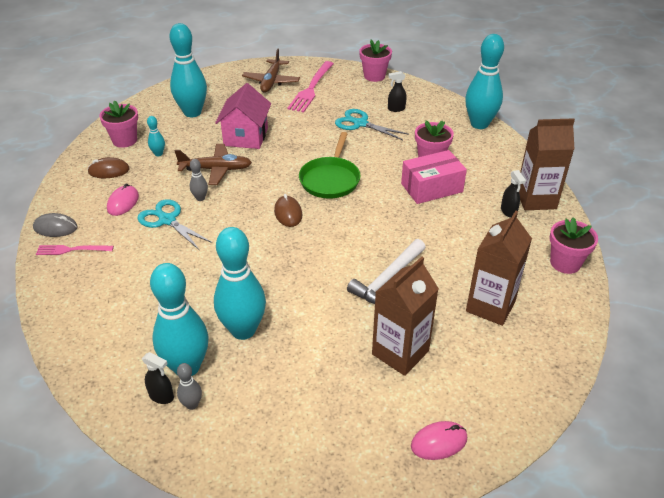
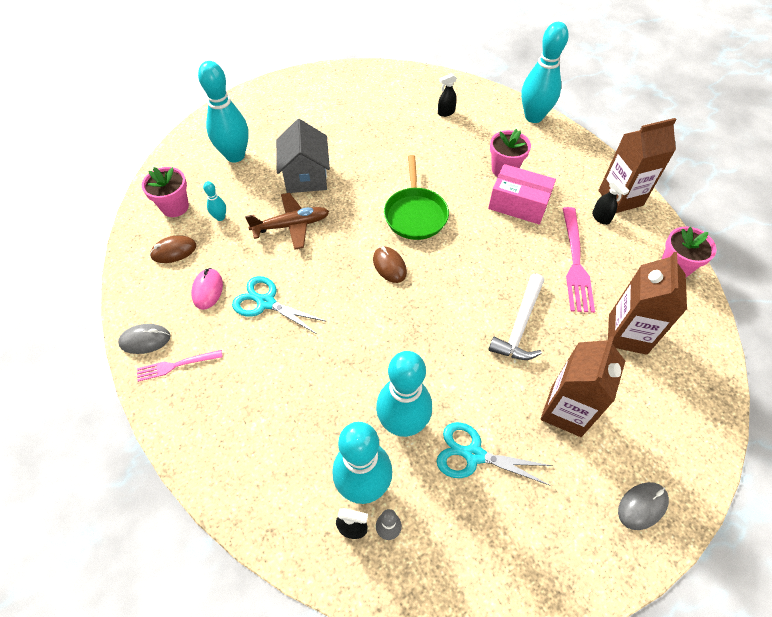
camera: 15 degrees left, 15 degrees up
grey bowling pin [190,159,208,201] -> none
pink house [215,83,271,149] -> grey house [276,119,330,193]
brown plane [242,48,300,93] -> none
pink fork [287,61,334,112] -> pink fork moved to [562,207,595,313]
turquoise scissors [335,109,409,140] -> turquoise scissors moved to [437,422,552,486]
pink flower pot [359,40,392,82] -> none
pink box [401,150,467,204] -> pink box turned 60 degrees clockwise [488,164,556,224]
pink mouse [411,421,467,460] -> grey mouse [618,482,669,530]

